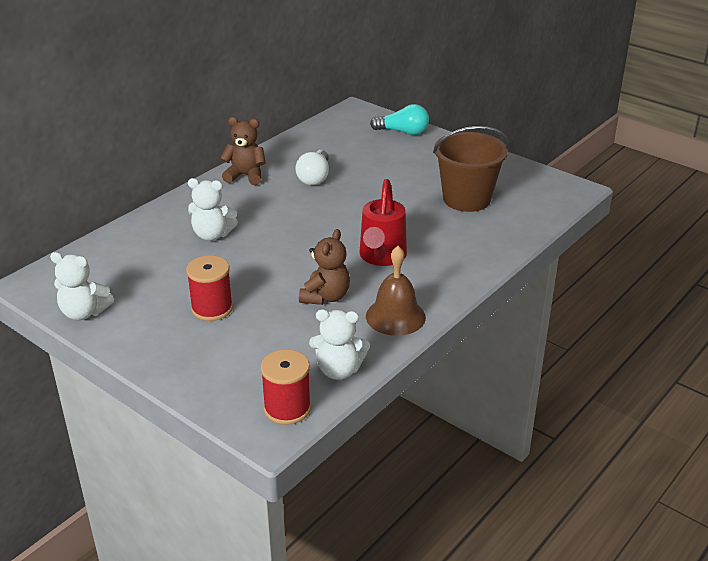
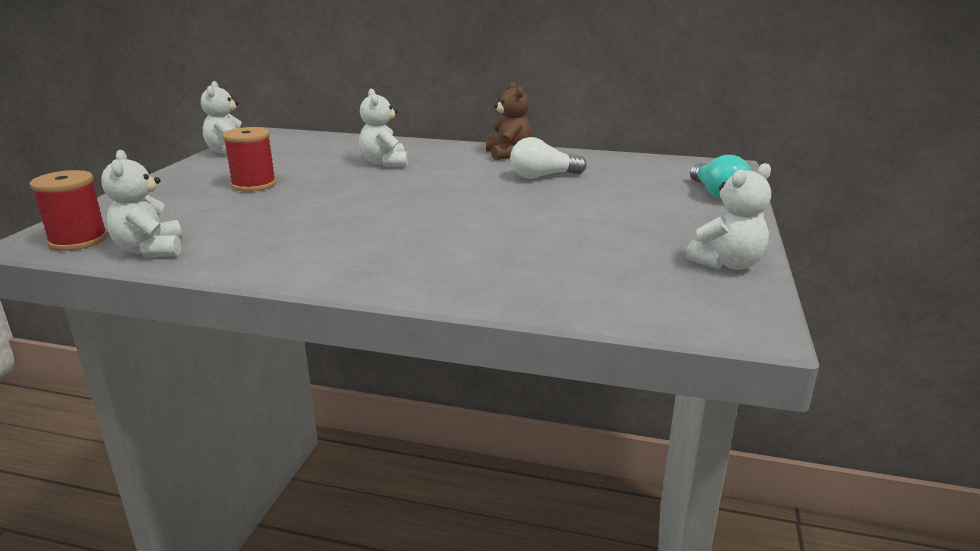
camera: 65 degrees right, 10 degrees down
brown teddy bear [299,229,350,305] -> none
red watering can [359,179,407,266] -> none
brown bell [366,246,426,336] -> none
brown bucket [433,126,509,212] -> none
none -> white teddy bear [686,163,771,270]

